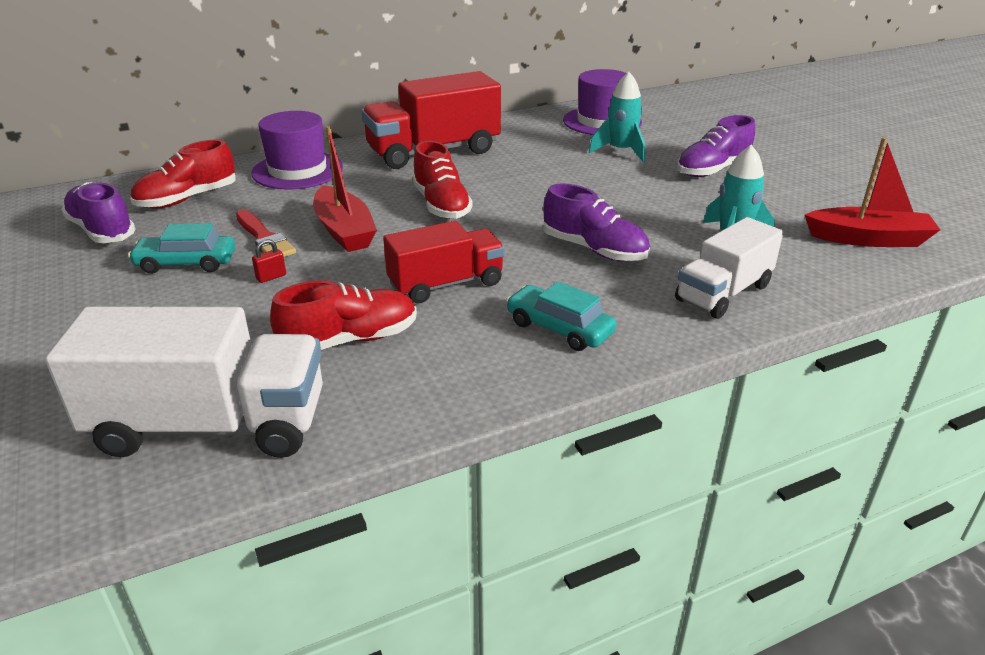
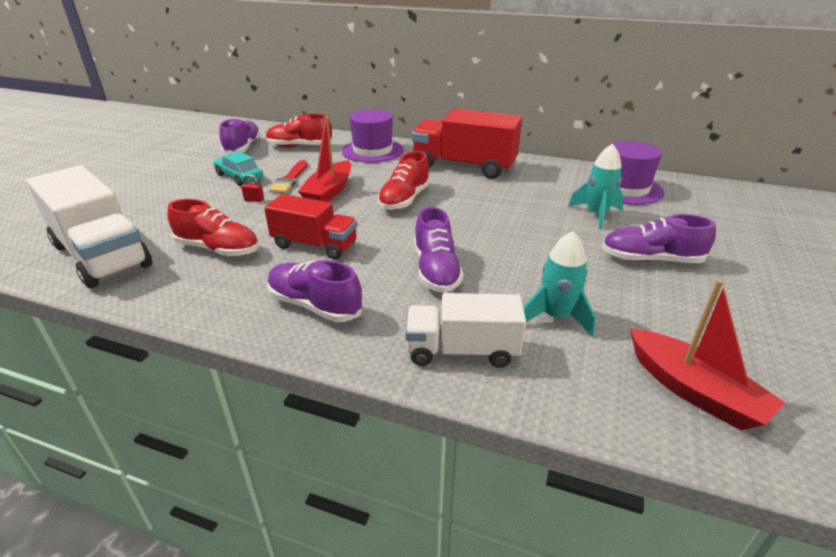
camera: 45 degrees right, 0 degrees up
turquoise car [506,281,616,351] -> purple shoe [267,260,363,322]

